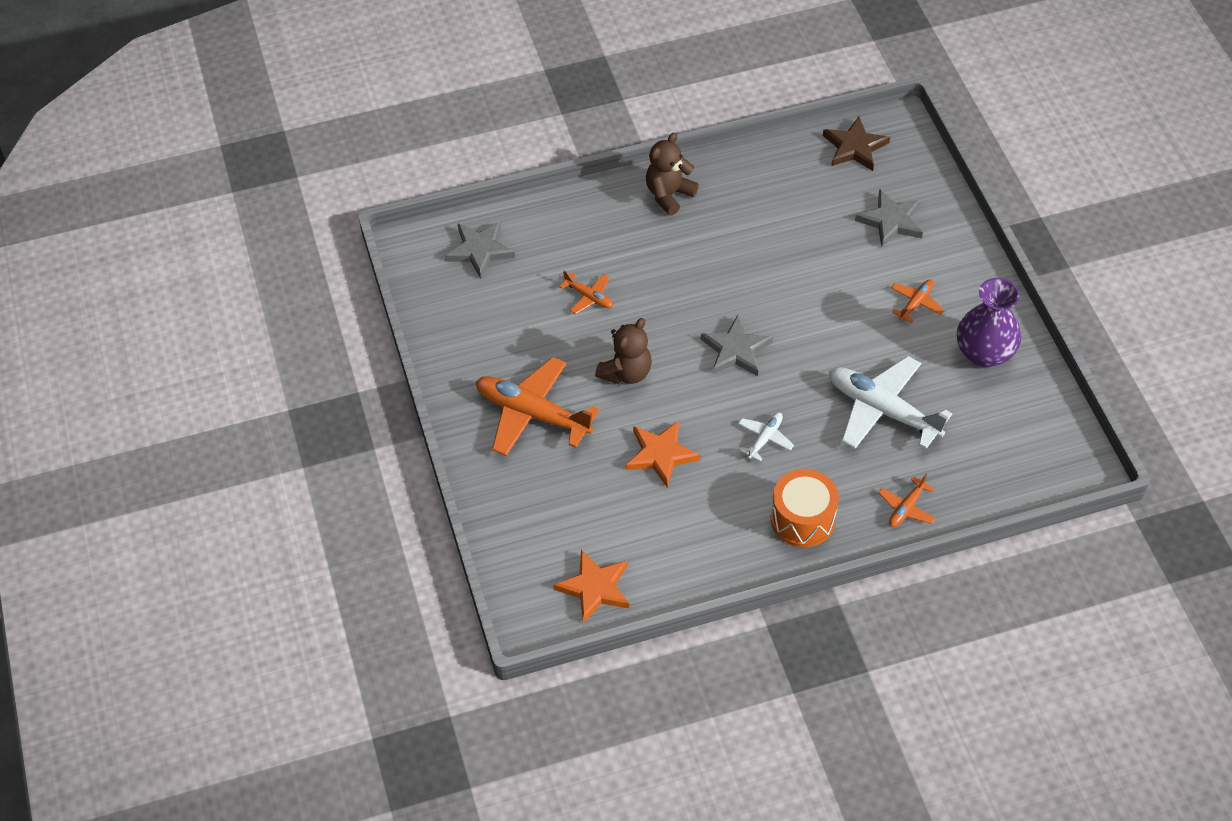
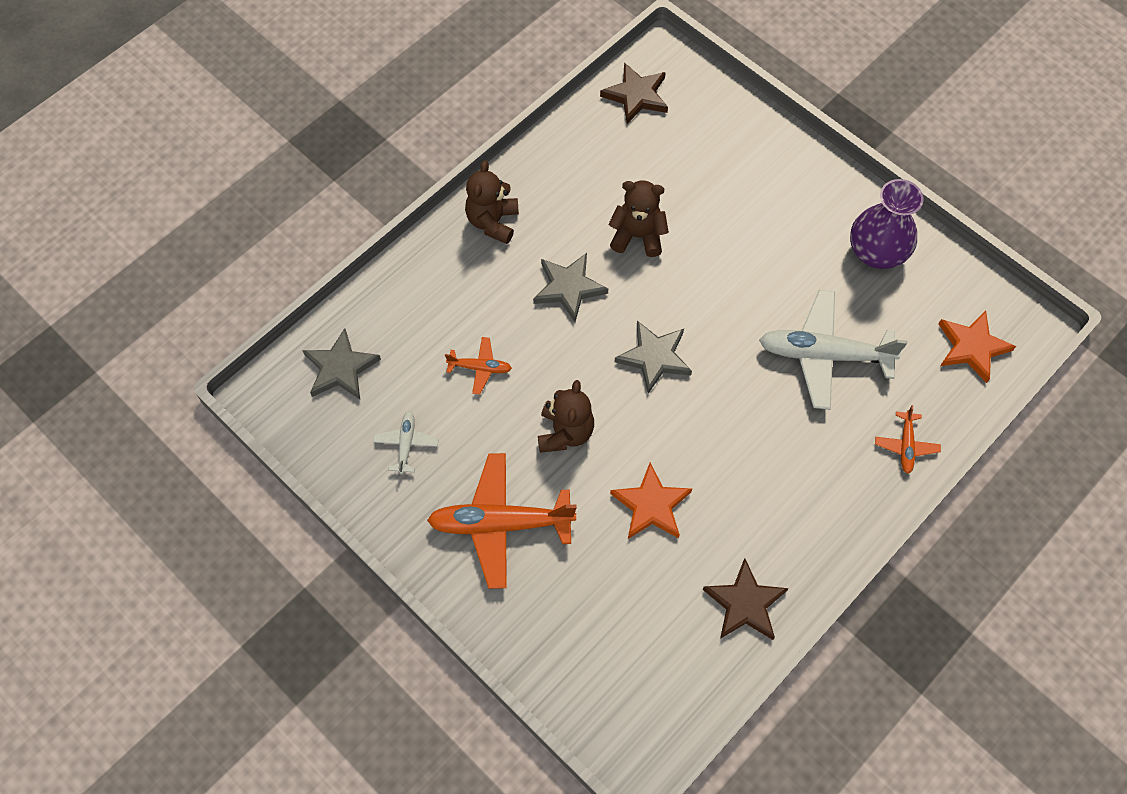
camera: 30 degrees left, 10 degrees up
orange star [553,550,629,623] -> orange star moved to [938,310,1016,383]
white plane [738,412,794,462] -> white plane moved to [373,411,439,475]
orange drum [771,469,839,547] -> none
grey star [855,189,923,248] -> grey star moved to [533,253,608,322]
orange plane [891,279,944,323] -> none
none -> brown teddy bear [608,181,669,257]
none -> brown star [702,559,789,640]

